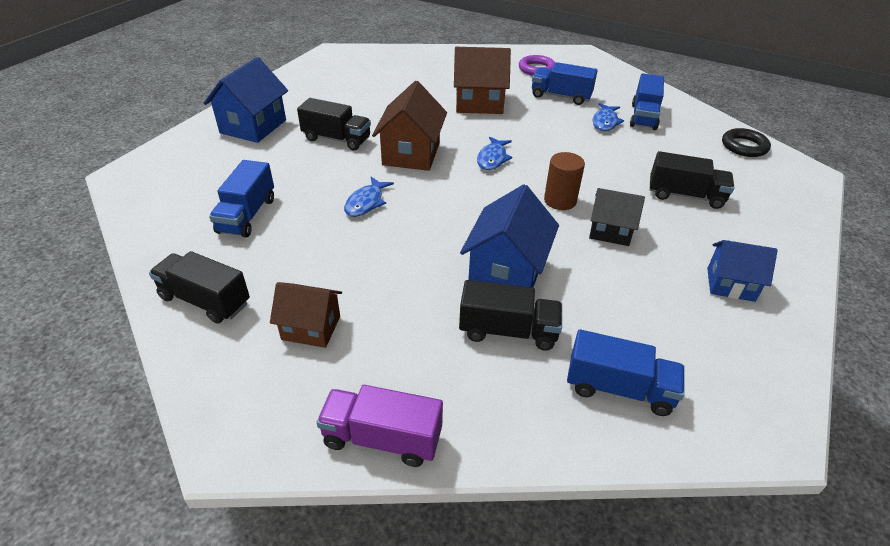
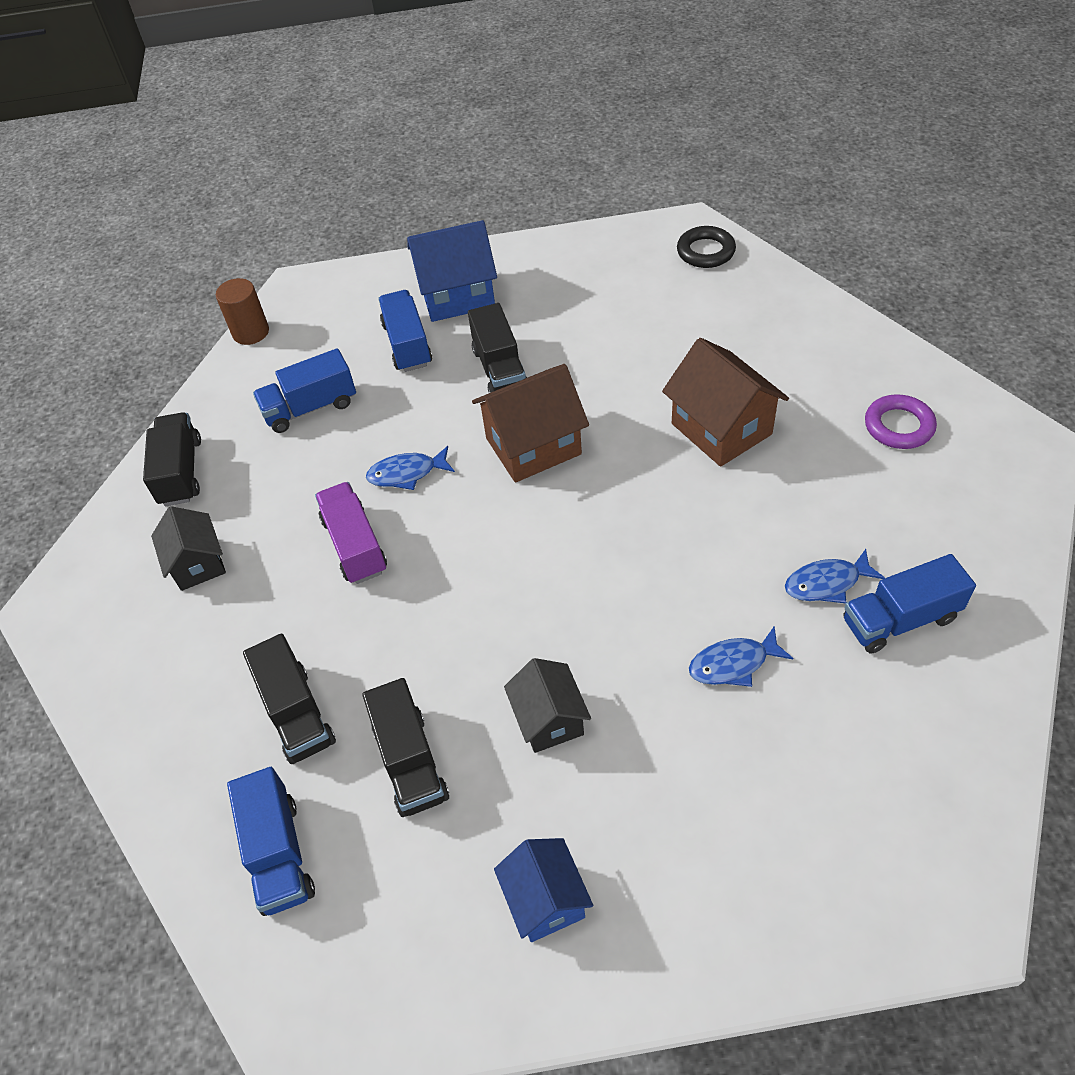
camera: 60 degrees right, 10 degrees up
brown house [270,282,342,348] -> black house [151,506,226,591]
purple truck [317,385,443,467] -> purple truck moved to [315,482,387,584]
blue house [460,184,559,288] -> none
blue fish [477,137,512,170] -> blue fish moved to [689,626,793,687]
blue truck [532,62,598,105] -> blue truck moved to [378,290,432,372]
brown cylinder [544,152,585,210] -> brown cylinder moved to [216,278,269,345]
black truck [650,151,734,209] -> black truck moved to [362,678,449,817]
black ring [722,128,771,157] -> black ring moved to [677,226,736,268]

